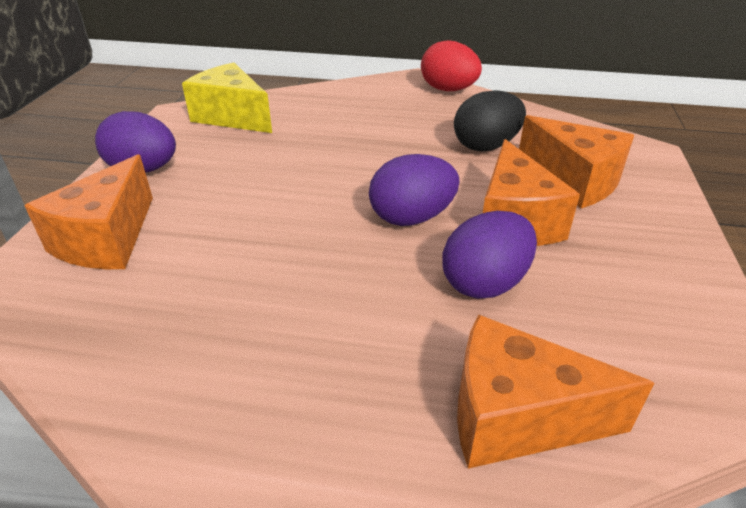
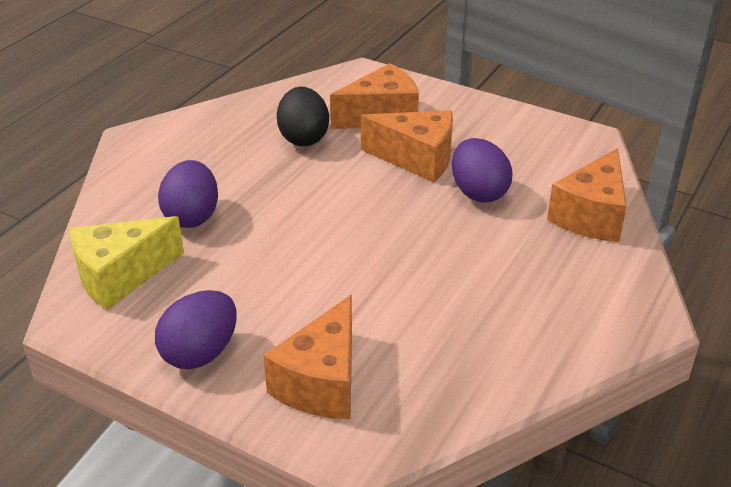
camera: 70 degrees left, 0 degrees up
orange cheese [24,154,153,269] -> orange cheese turned 75 degrees clockwise [263,295,352,419]
purple egg [369,154,459,226] -> purple egg moved to [158,160,218,228]
red egg [421,40,482,91] -> none

